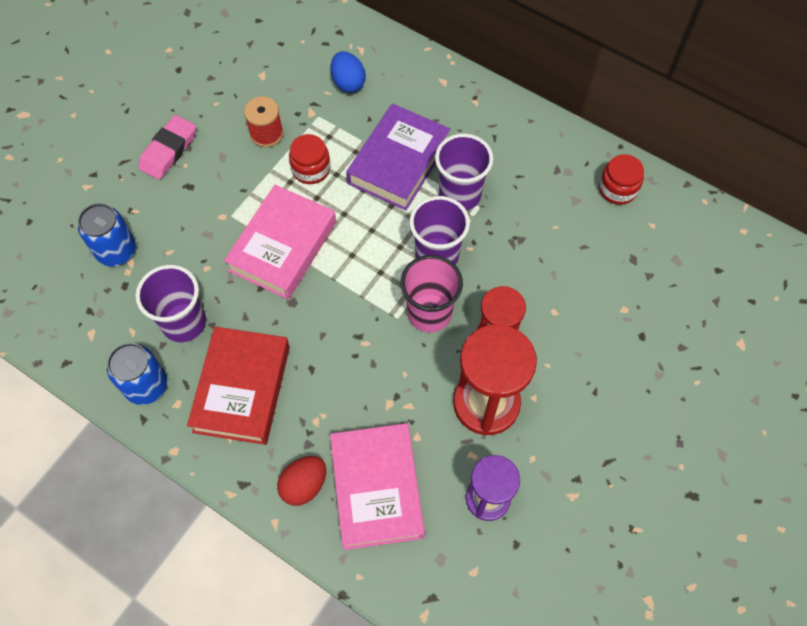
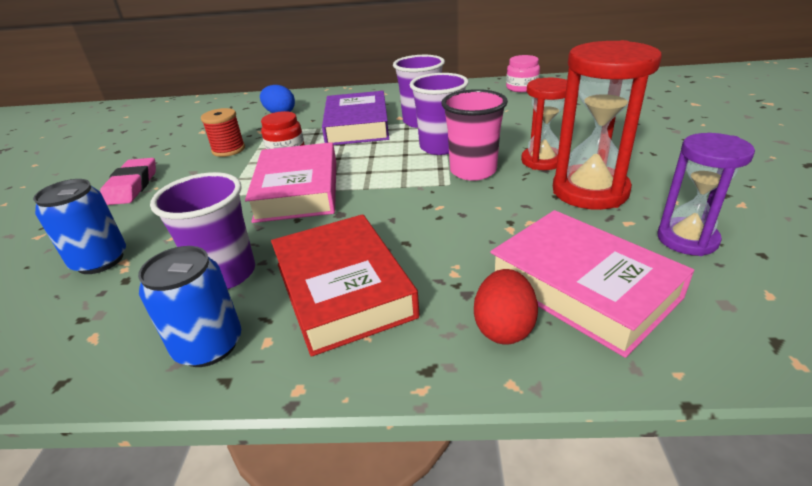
camera: 30 degrees left, 30 degrees down
red jar [599,154,644,205] -> pink jar [506,55,540,92]

